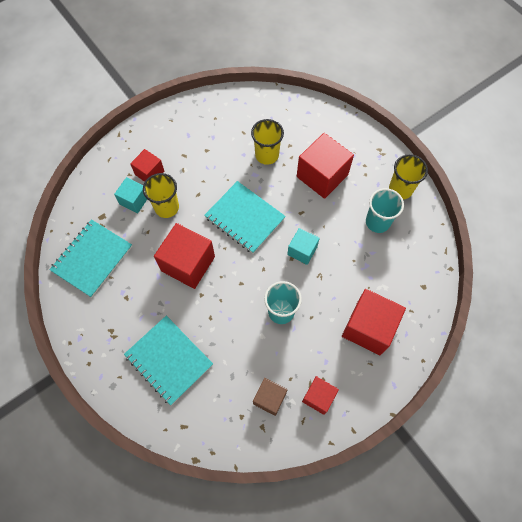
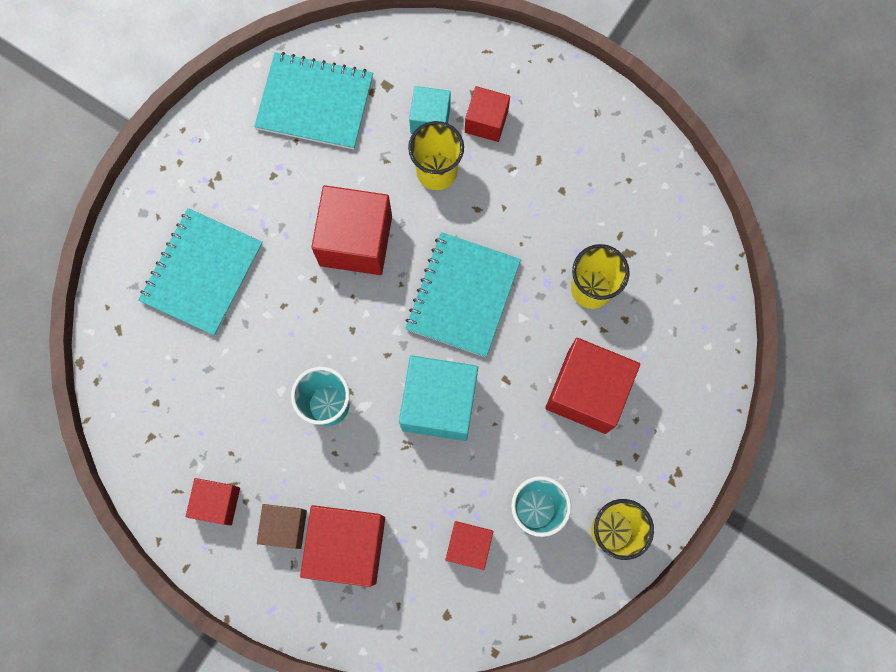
camera: 70 degrees right, 10 degrees up
brown cube [253,378,287,416] -> brown cube moved to [257,504,307,549]
turquoise cube [287,228,320,265] -> turquoise cube [399,356,478,441], size x1.75
none -> red cube [445,521,493,570]

